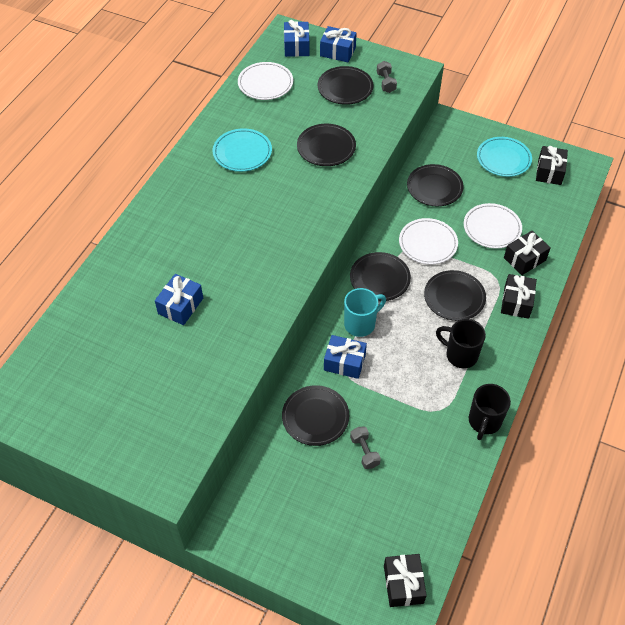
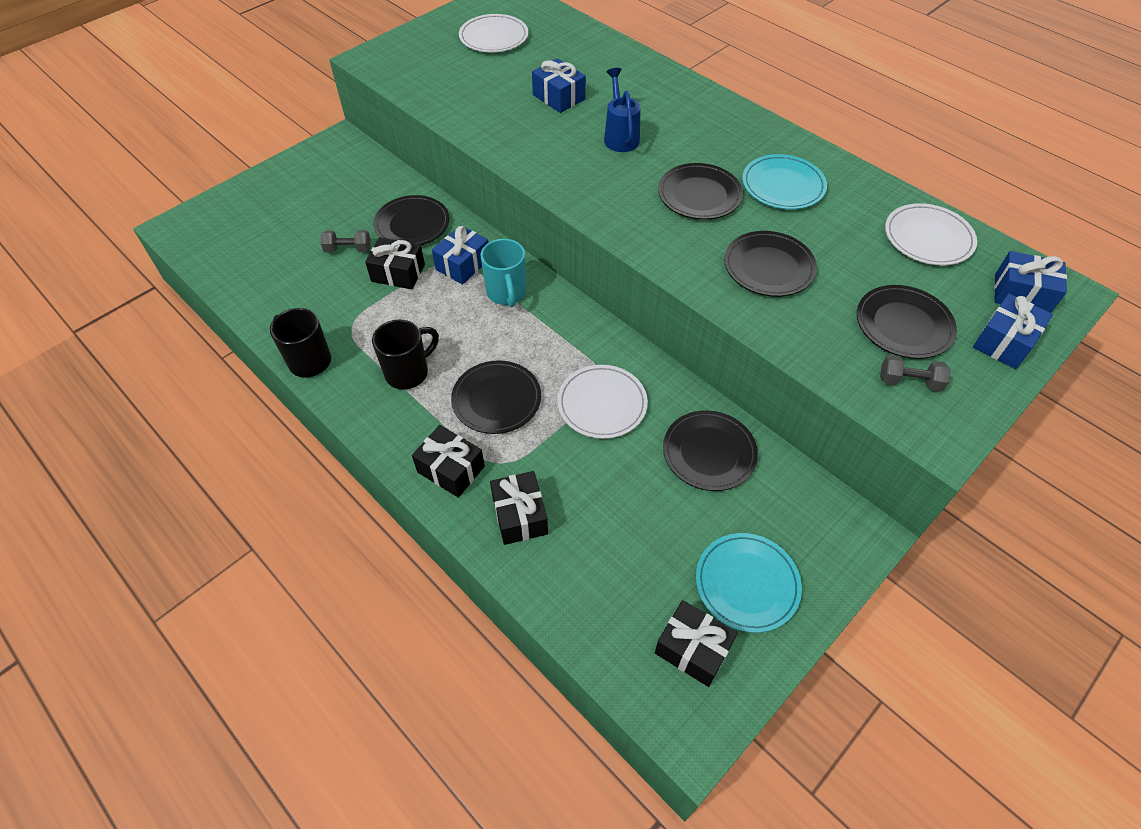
camera: 110 degrees right, 0 degrees up
black plate [350,252,411,301] -> black plate moved to [658,163,743,220]
black gift [384,554,427,607] -> black gift moved to [365,237,425,289]
white plate [464,203,522,249] -> white plate moved to [459,14,528,52]
none -> blue watering can [604,68,641,152]

